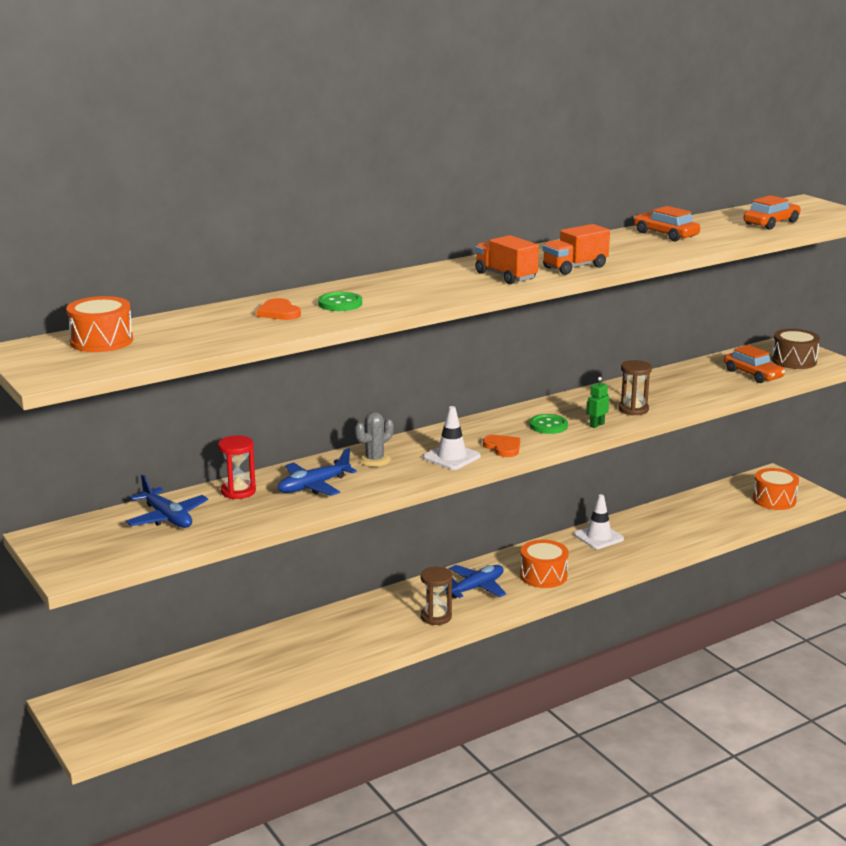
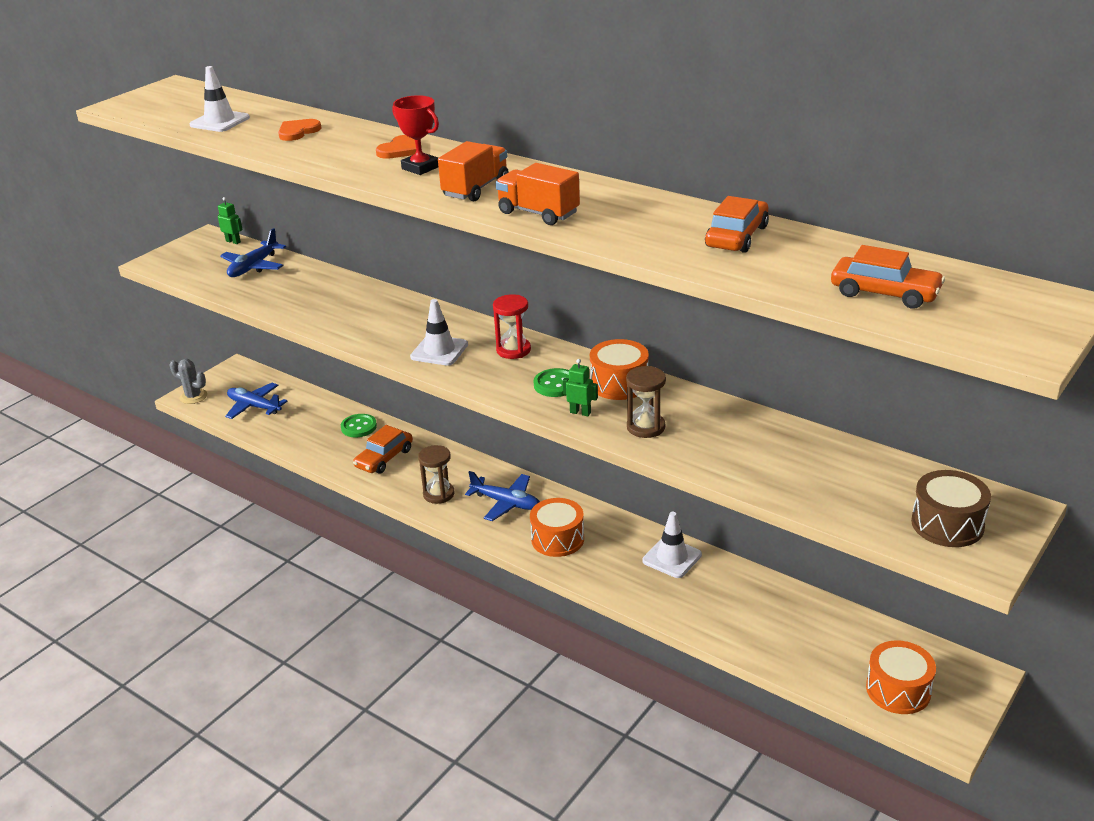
camera: 70 degrees right, 10 degrees up
orange drum [66,296,133,352] -> orange drum moved to [590,339,649,400]
red hourglass [218,435,256,499] -> red hourglass moved to [493,294,531,359]
blue plane [278,448,357,496] -> blue plane moved to [225,383,288,419]
green button [318,292,362,311] -> green button moved to [341,414,377,437]
grey cactus [355,412,394,467] -> grey cactus moved to [169,359,207,404]
orange heart [483,435,520,457] -> orange heart moved to [376,135,416,159]
orange car [724,345,785,383] -> orange car moved to [353,425,413,474]
none -> white traffic cone [190,66,250,132]
none -> green robot [218,197,243,244]
none -> red trophy [392,95,439,175]

